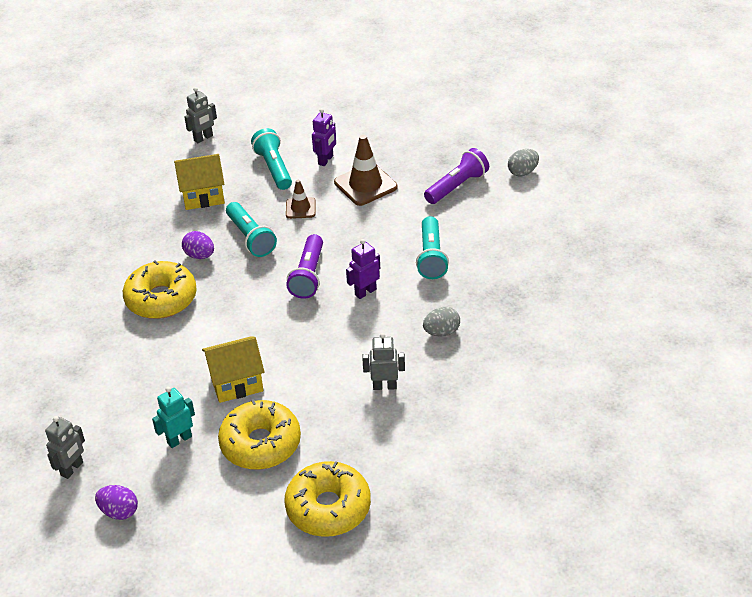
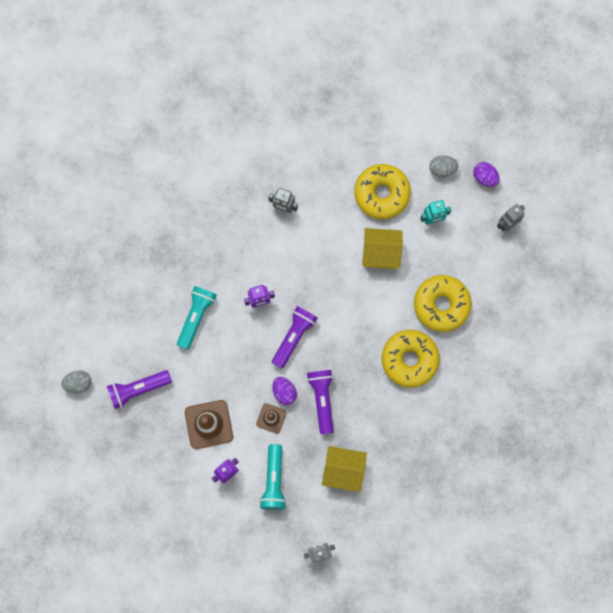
camera: 160 degrees left, 35 degrees up
purple egg [182,231,214,259] -> purple egg moved to [273,377,297,405]
turquoise flashlight [226,202,277,257] -> purple flashlight [307,370,334,434]
yellow donut [284,461,371,537] -> yellow donut moved to [414,275,472,332]
grey egg [423,307,460,336] -> grey egg moved to [429,155,458,177]

